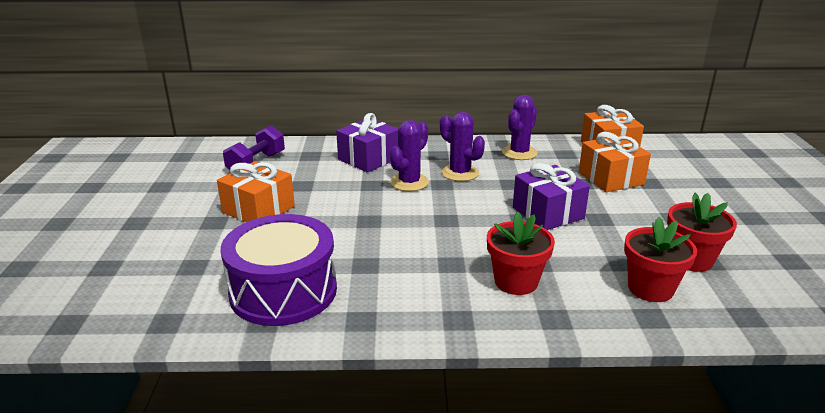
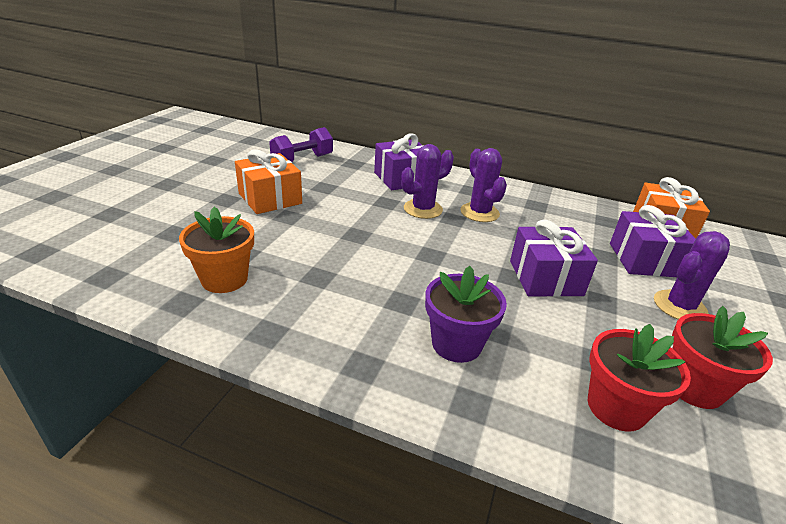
camera: 20 degrees right, 5 degrees up
purple drum [220,214,337,326] -> orange flower pot [179,207,254,293]
red flower pot [487,212,555,295] -> purple flower pot [425,266,507,363]
purple cactus [502,95,538,160] -> purple cactus moved to [654,231,730,320]
orange gift [579,132,651,192] -> purple gift [610,205,695,277]

